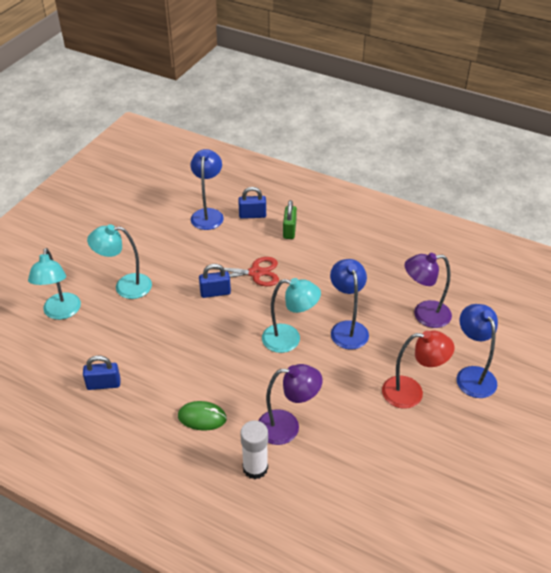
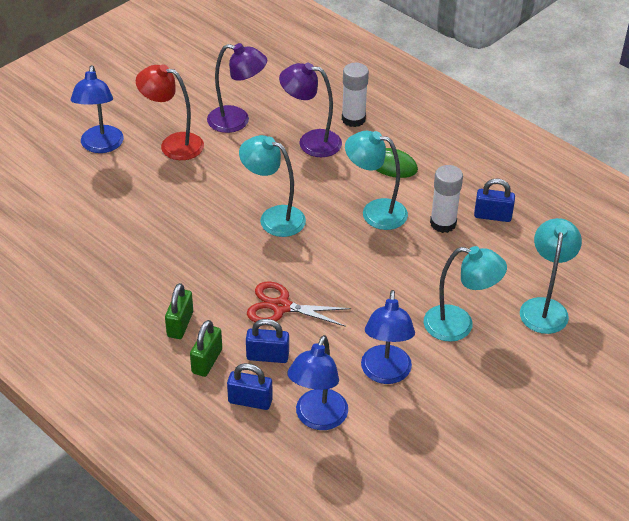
camera: 165 degrees left, 0 degrees up
blue padlock [199,264,231,298] -> blue padlock moved to [246,319,289,363]
blue lamp [330,259,369,350] -> blue lamp moved to [361,290,415,384]
purple lamp [405,253,452,328] -> purple lamp moved to [207,43,267,133]
none -> green padlock [165,283,193,339]
none -> turquoise lamp [345,131,408,230]
none -> white glue stick [430,165,463,233]

